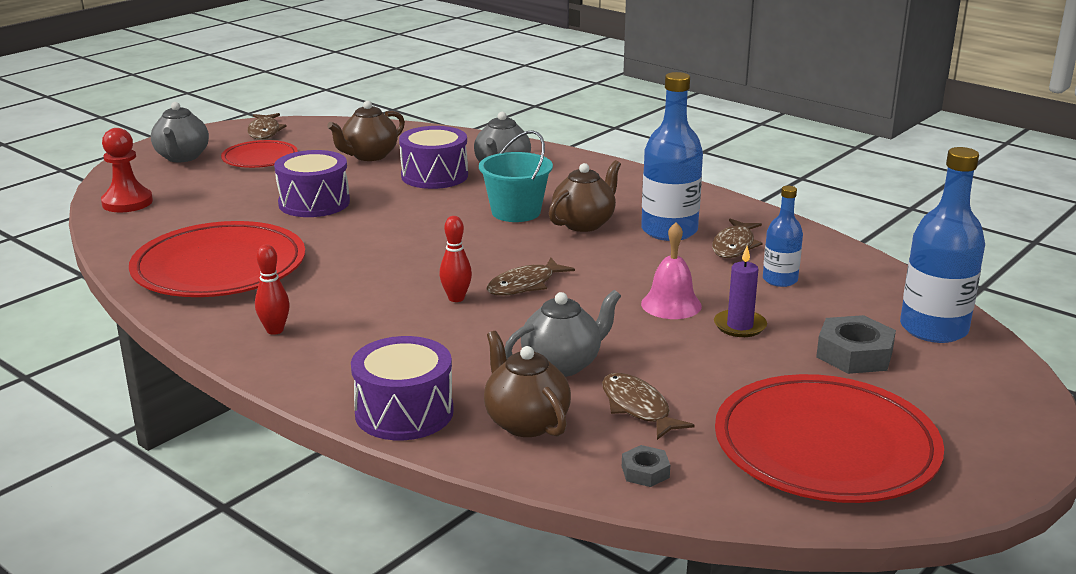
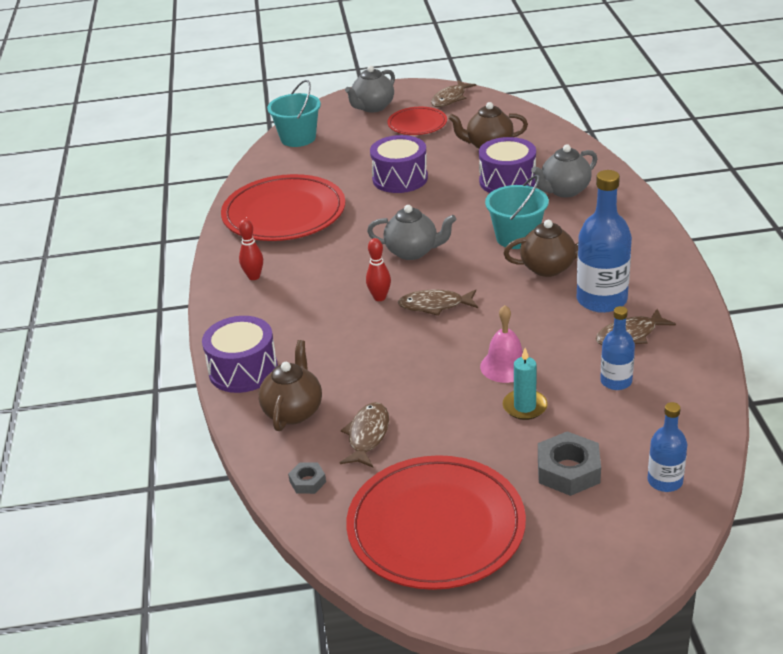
camera: 45 degrees right, 10 degrees up
red pawn [101,128,153,213] -> turquoise bucket [267,80,321,147]
grey teapot [505,290,621,377] -> grey teapot moved to [367,205,456,260]
purple candle [714,246,767,337] -> turquoise candle [503,348,548,420]
blue bottle [900,147,985,343] -> blue bottle [648,402,687,492], size x0.57

